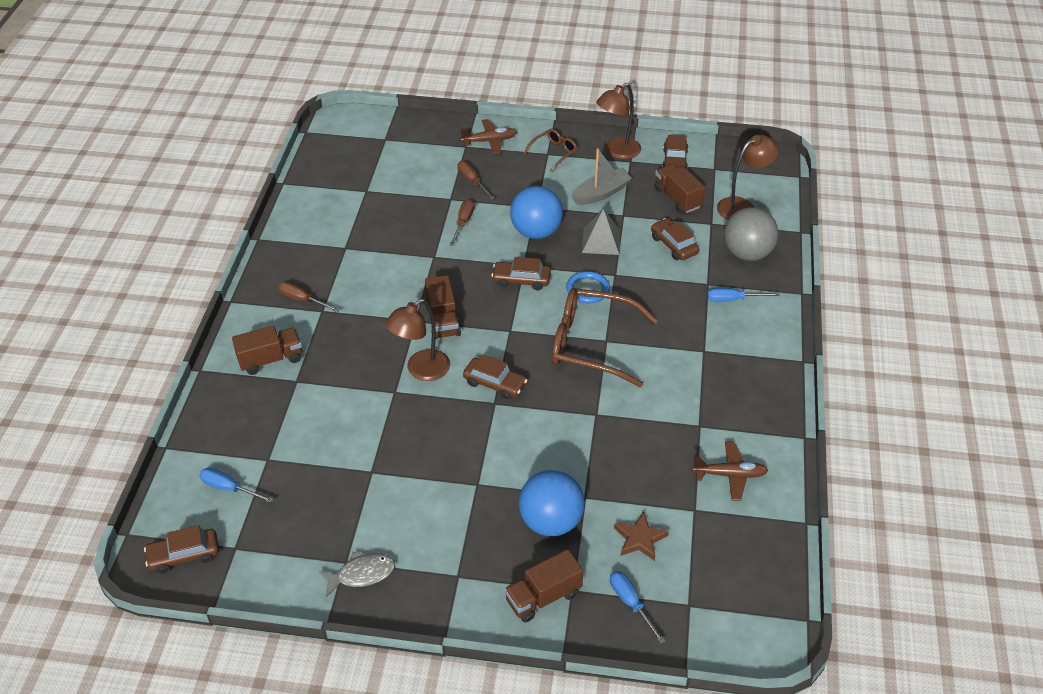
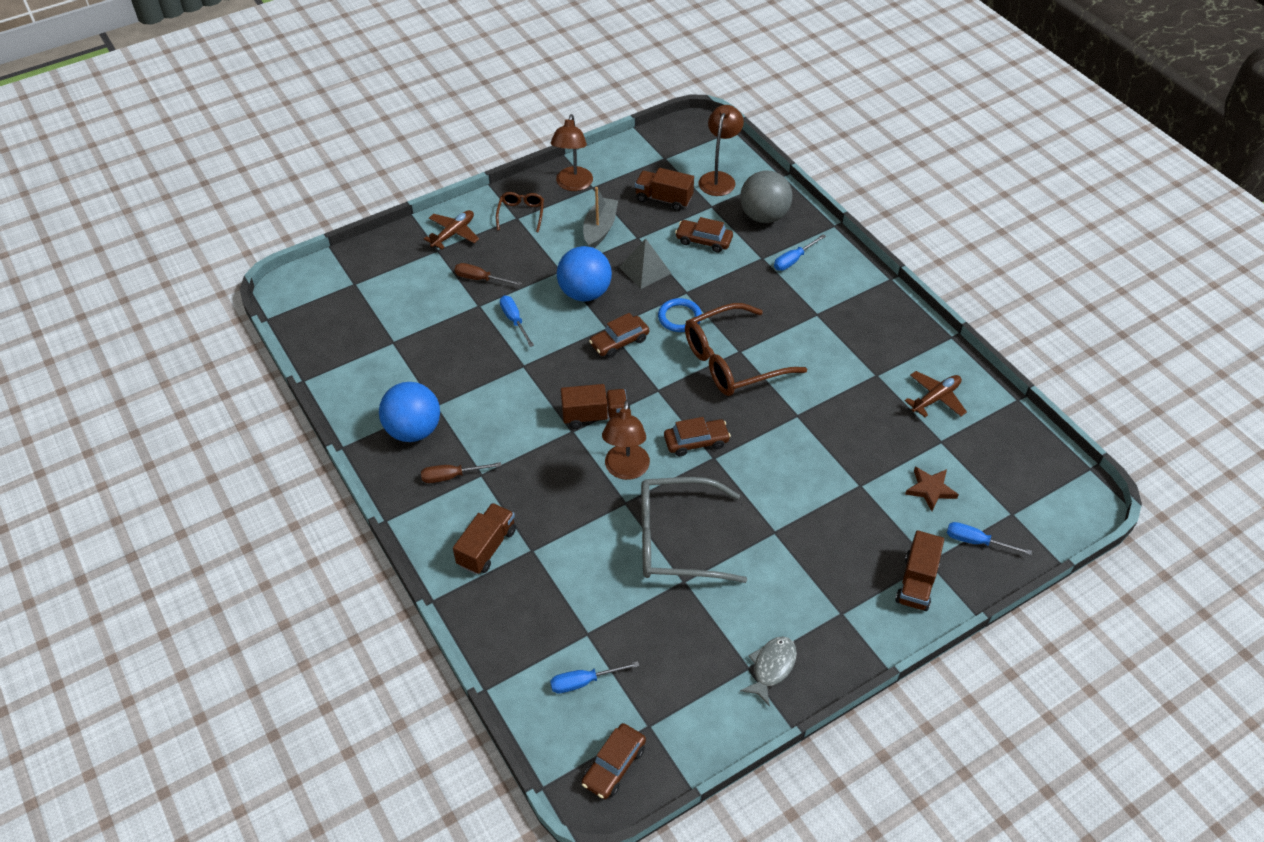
camera: 40 degrees left, 5 degrees up
brown truck [425,275,461,340] -> brown truck turned 45 degrees counterclockwise [561,384,627,429]
brown screwdriver [450,199,474,246] -> blue screwdriver [500,296,534,347]
blue ball [519,470,585,536] -> blue ball moved to [379,382,440,442]
brown car [662,135,688,170] -> none
none -> grey glasses [641,477,747,583]

